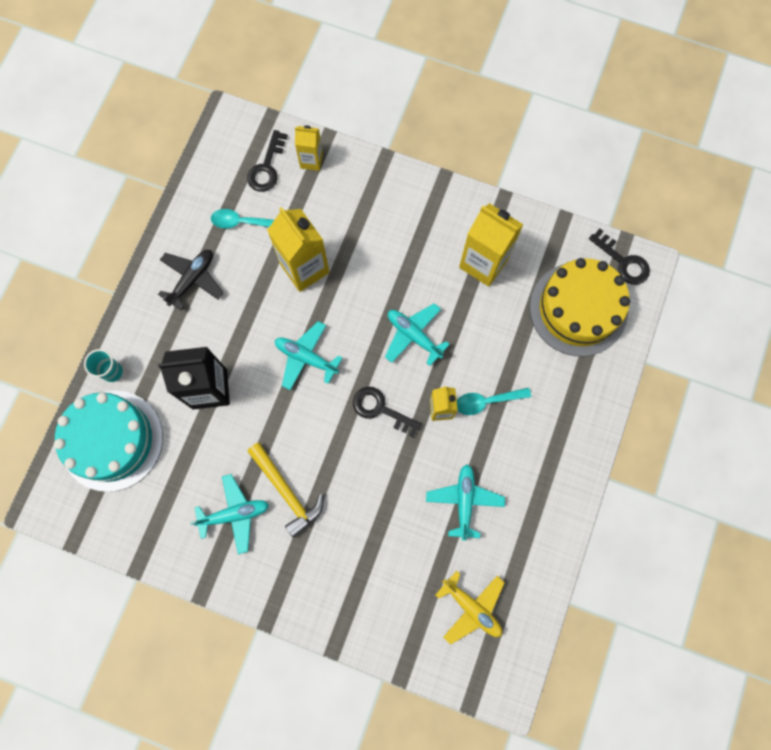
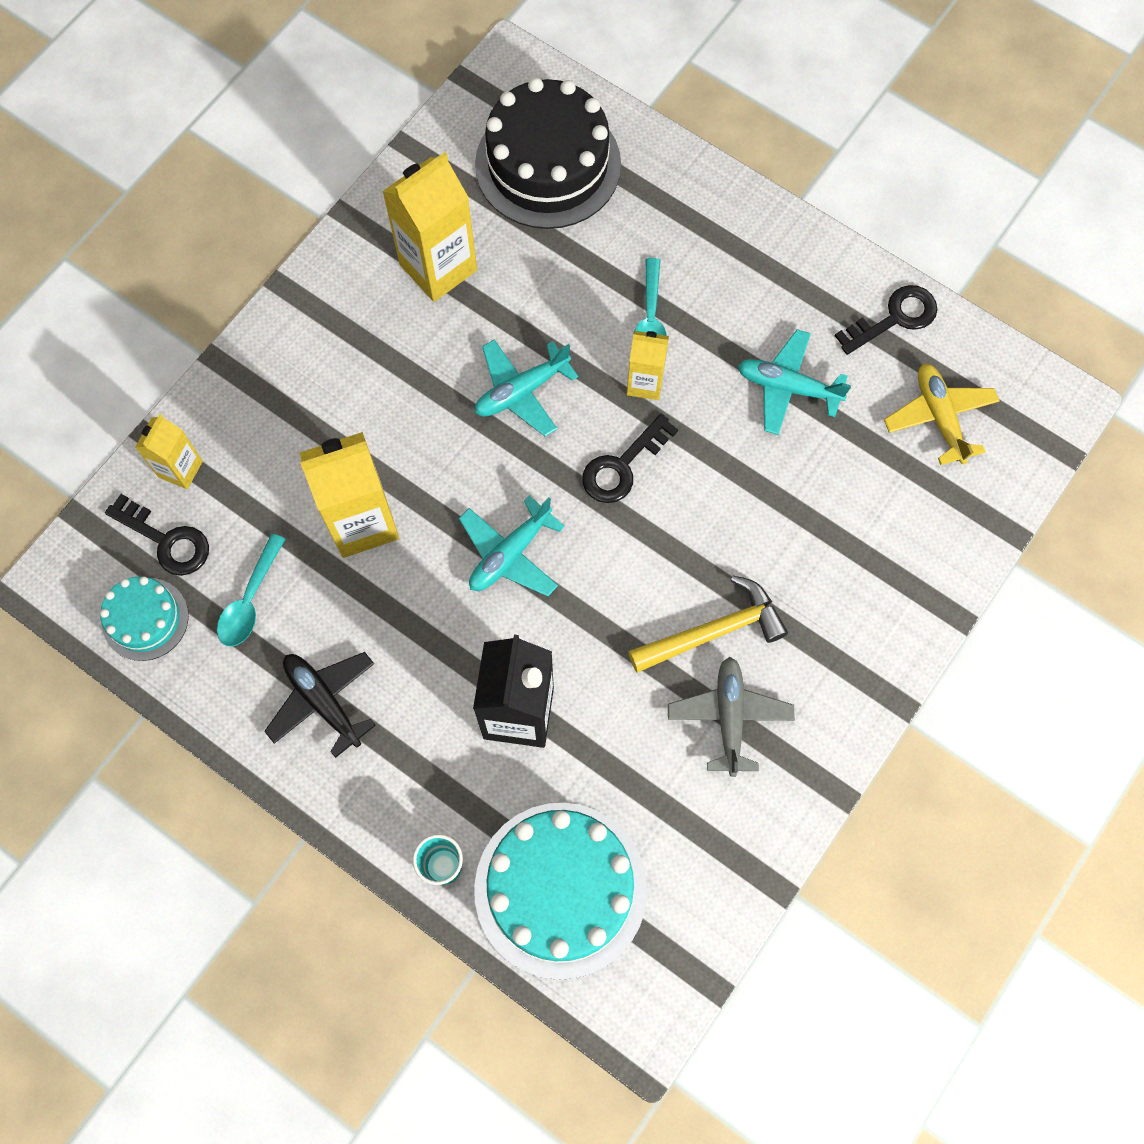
camera: 75 degrees left, 5 degrees down
turquoise plane [190,474,269,554] -> grey plane [668,657,795,777]
yellow plane [435,571,505,644] -> yellow plane turned 75 degrees counterclockwise [884,364,1000,465]
yellow cake [530,258,630,357] -> black cake [475,77,621,229]
black key [589,229,650,285] -> black key moved to [835,285,938,355]
none -> turquoise cake [100,576,189,661]

